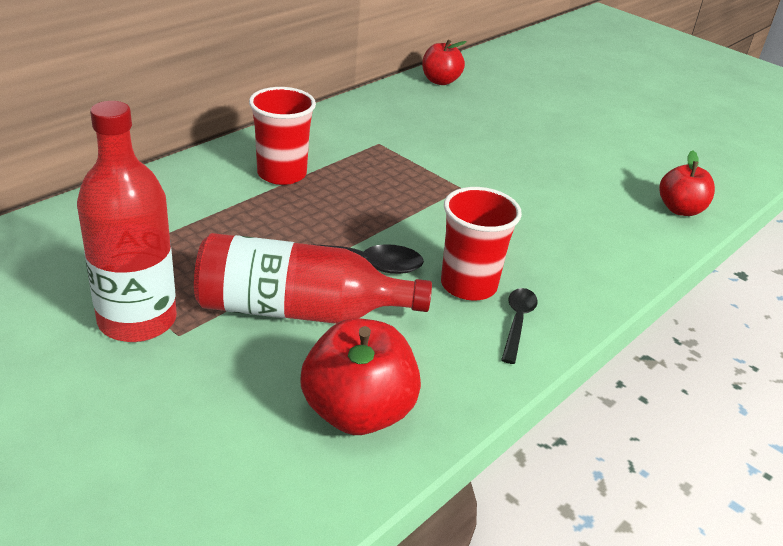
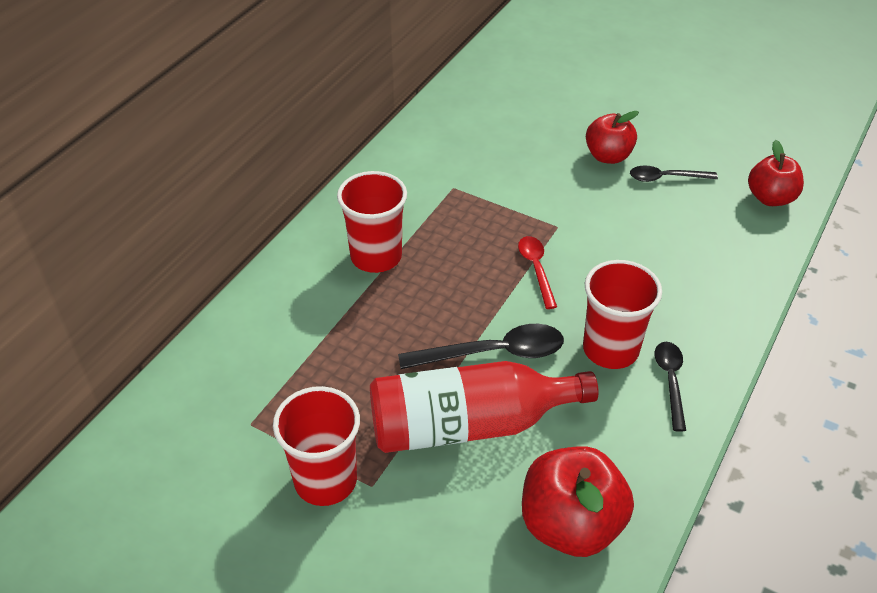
camera: 10 degrees left, 10 degrees up
red bottle [77,101,177,342] -> red cup [273,386,360,506]
red apple [422,40,467,85] -> red apple moved to [586,111,639,164]
none -> red spoon [518,236,557,309]
none -> black spoon [630,165,718,182]

